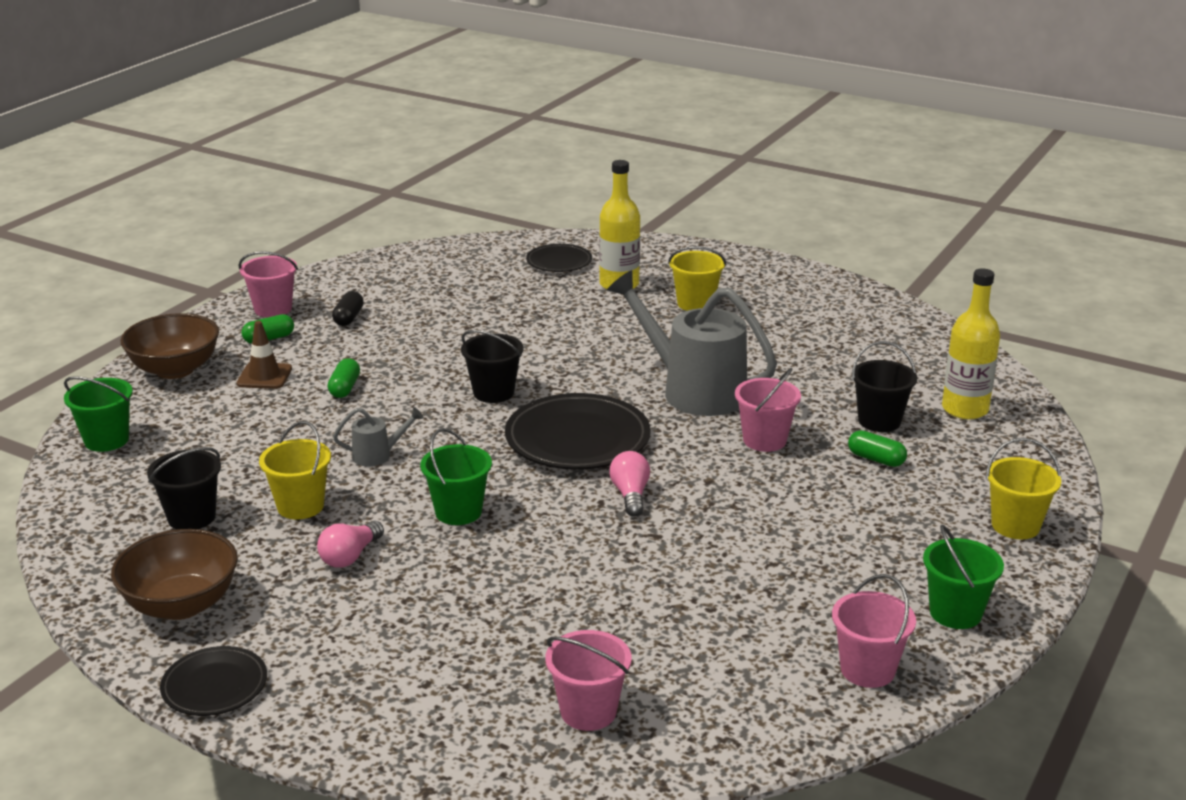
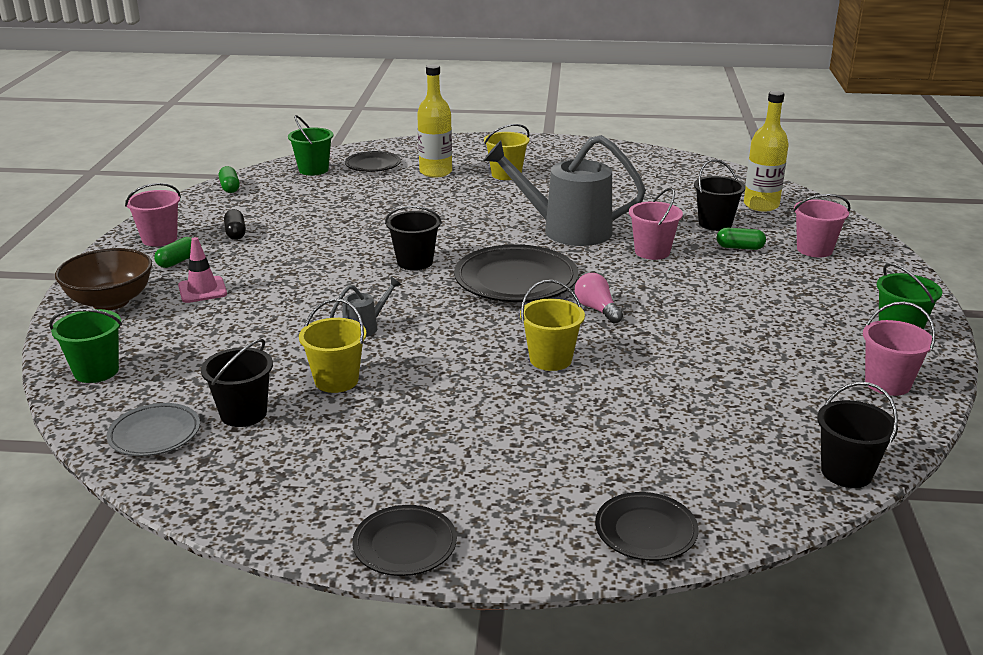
camera: 25 degrees left, 0 degrees up
brown bowl [111,529,238,620] -> none
brown traffic cone [237,321,292,389] -> pink traffic cone [178,237,227,303]
pink light bulb [317,521,384,568] -> none
green capsule [328,358,360,398] -> green capsule moved to [219,166,240,193]
green bucket [420,428,492,525] -> green bucket moved to [288,115,333,176]
pink bucket [545,630,632,731] -> pink bucket moved to [793,194,851,257]
yellow bucket [986,438,1061,539] -> yellow bucket moved to [520,280,585,371]
none -> grey plate [106,403,200,456]
none -> black plate [595,492,699,561]
none -> black bucket [817,382,898,488]

